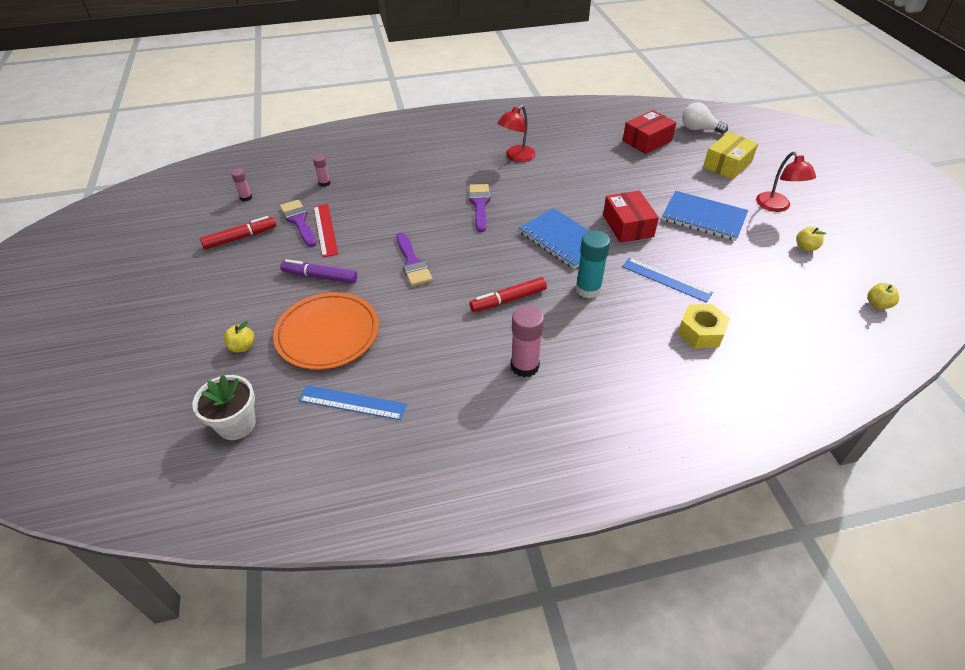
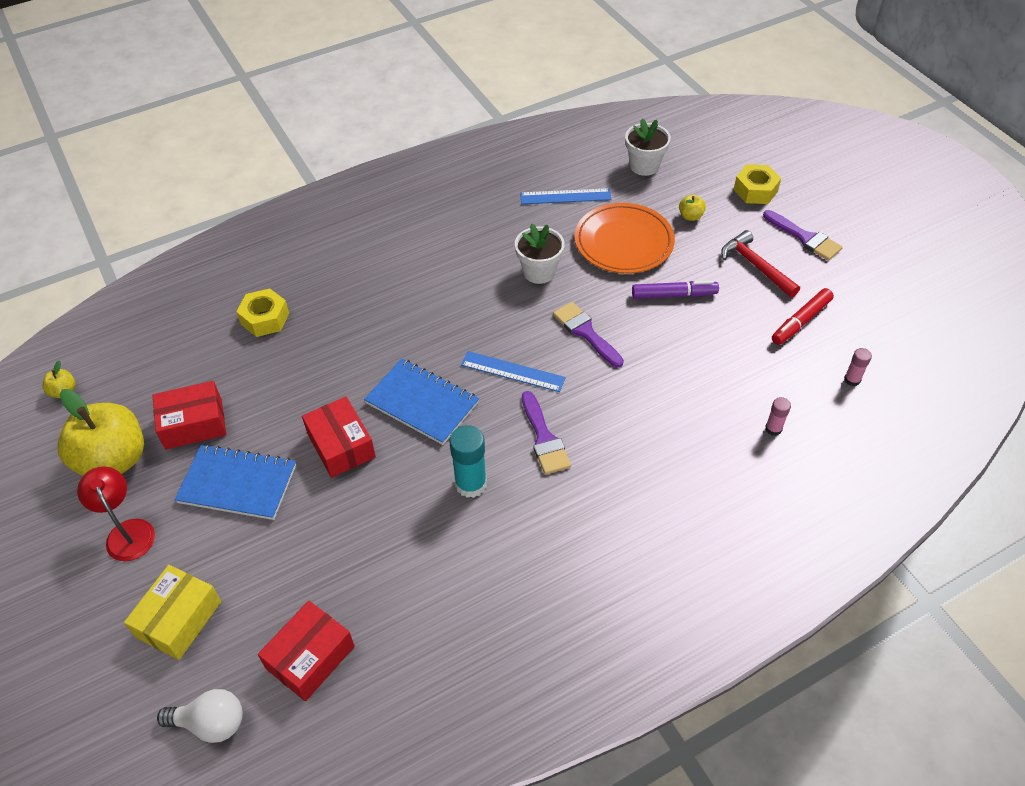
camera: 165 degrees right, 5 degrees up
purple brush [280,200,316,247] -> purple brush moved to [763,210,843,261]
red ruler [314,204,338,257] -> none
red marker [469,277,547,312] -> none
red lamp [497,105,536,162] -> none
pink glue stick [511,305,544,377] -> none
turquoise glue stick [575,230,610,298] -> turquoise glue stick moved to [449,425,487,498]
blue ruler [622,258,713,303] -> blue ruler moved to [461,351,566,392]
yellow apple [796,227,826,251] -> yellow apple [58,389,144,476], size x2.47
none -> red box [153,381,226,450]
none -> white flower pot [515,224,565,284]
none -> red hammer [721,230,800,297]
none -> yellow nut [734,164,781,204]

